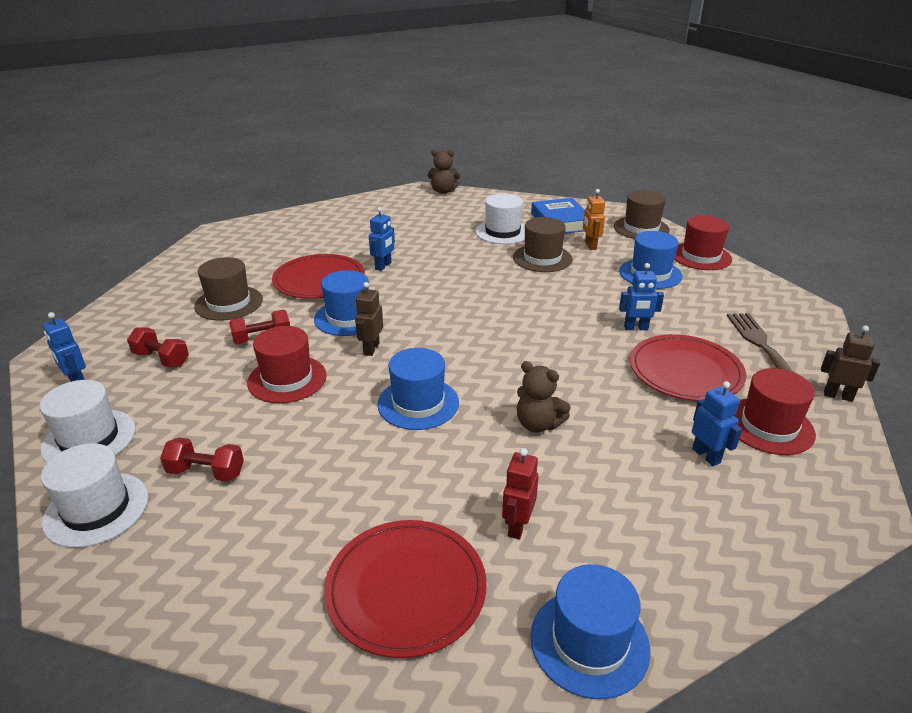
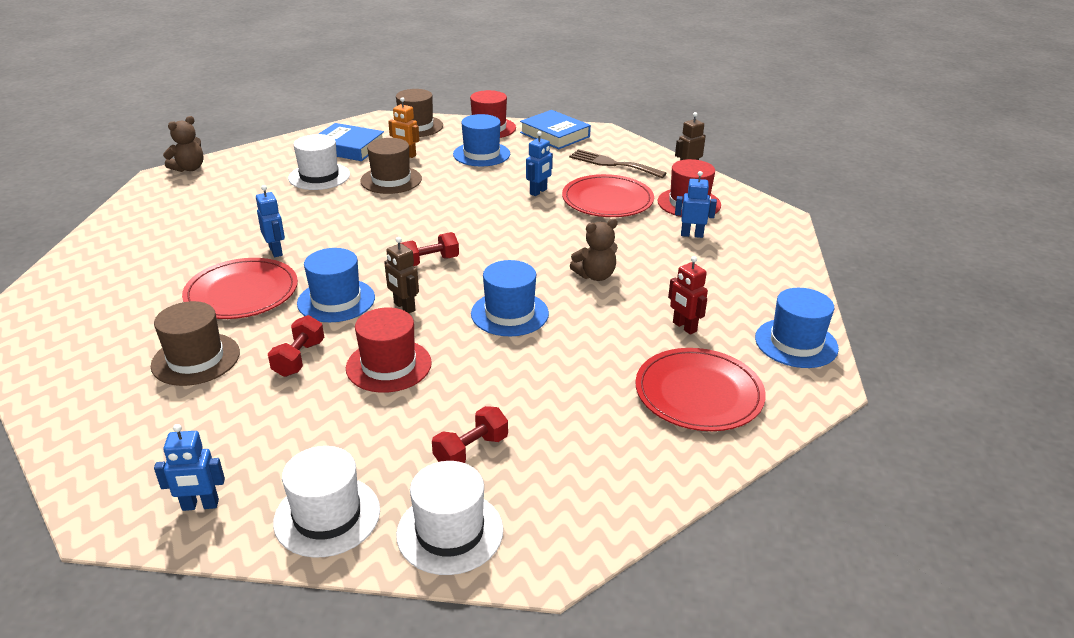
camera: 55 degrees left, 0 degrees up
red dumbbell [127,327,189,367] -> red dumbbell moved to [402,232,459,266]
none -> blue book [520,110,591,149]

